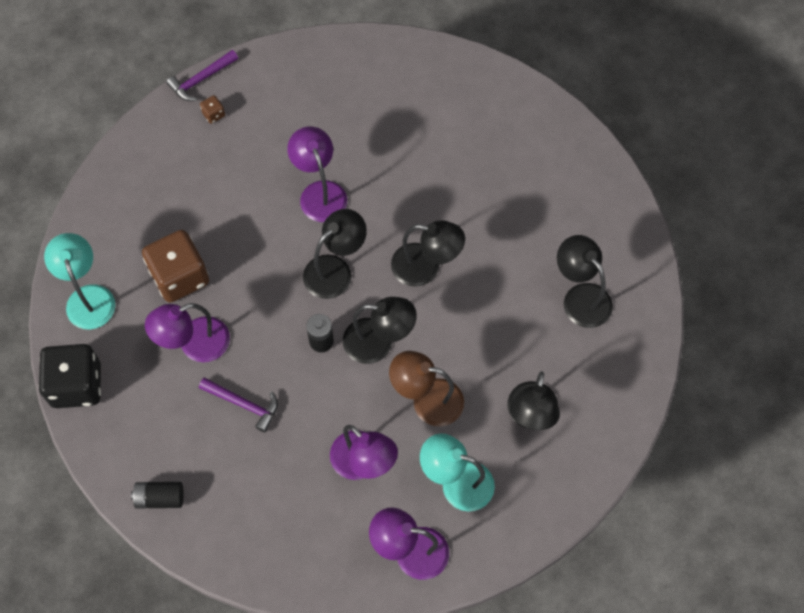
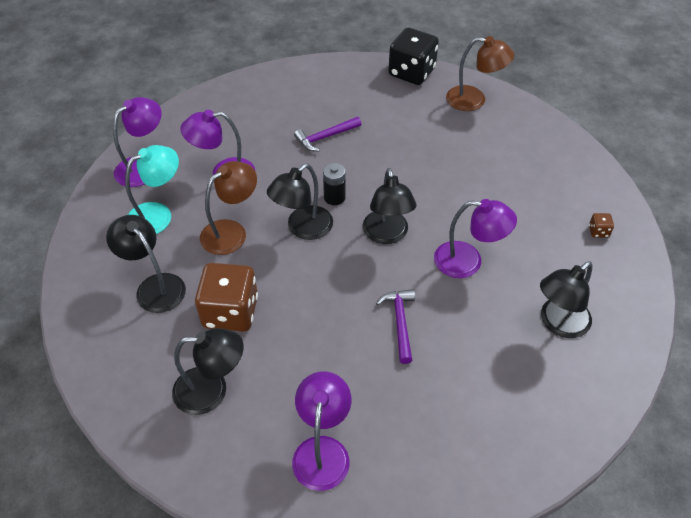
camera: 125 degrees right, 15 degrees down
turquoise lamp [44,233,115,329] -> brown lamp [446,36,515,111]
black battery [131,482,184,508] -> none
brown dice [142,230,209,303] -> brown dice moved to [195,263,258,332]
purple lamp [145,303,230,362] -> purple lamp moved to [292,371,351,491]
purple hammer [166,50,238,101] -> purple hammer moved to [376,289,415,364]
black lamp [391,220,465,287] -> black lamp moved to [540,261,592,338]

